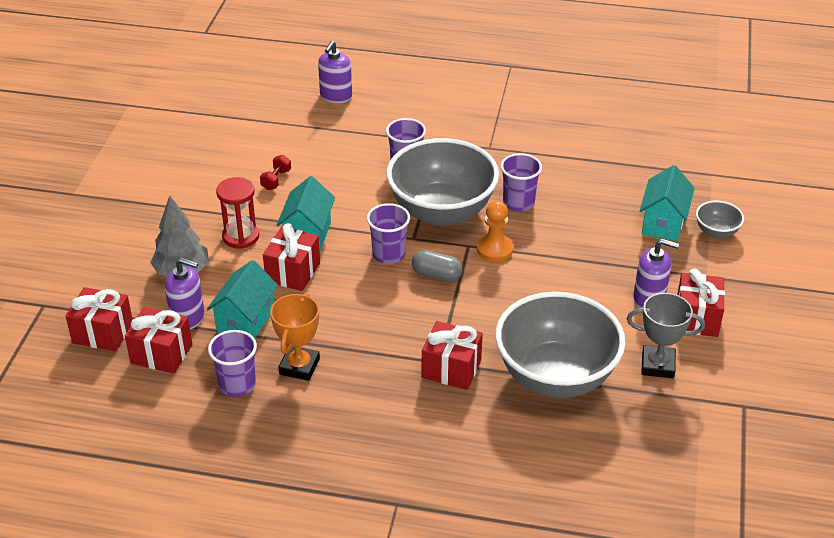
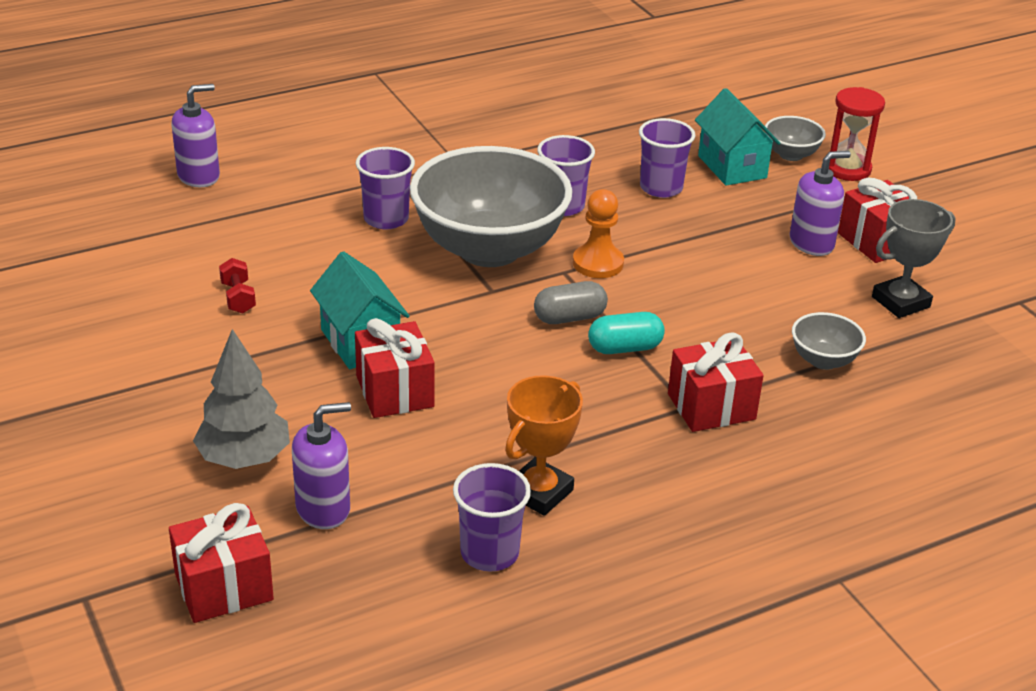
camera: 40 degrees left, 5 degrees down
red gift [125,307,192,374] -> none
turquoise house [207,260,278,339] -> none
red hourglass [216,177,259,249] -> red hourglass moved to [829,87,885,181]
orange trophy [270,293,320,381] -> orange trophy turned 60 degrees clockwise [505,375,583,516]
purple soap dispenser [318,41,352,103] -> purple soap dispenser turned 105 degrees counterclockwise [171,84,220,187]
purple cup [367,203,410,264] -> purple cup moved to [639,118,695,198]
grey bowl [495,292,626,398] -> grey bowl [792,312,866,370], size x0.42
none -> turquoise capsule [588,312,665,354]

